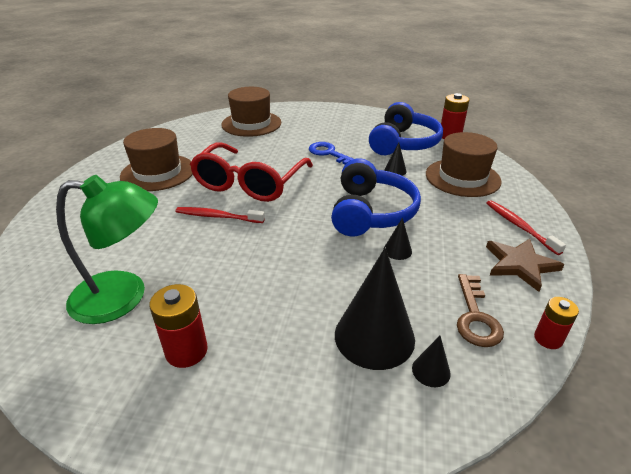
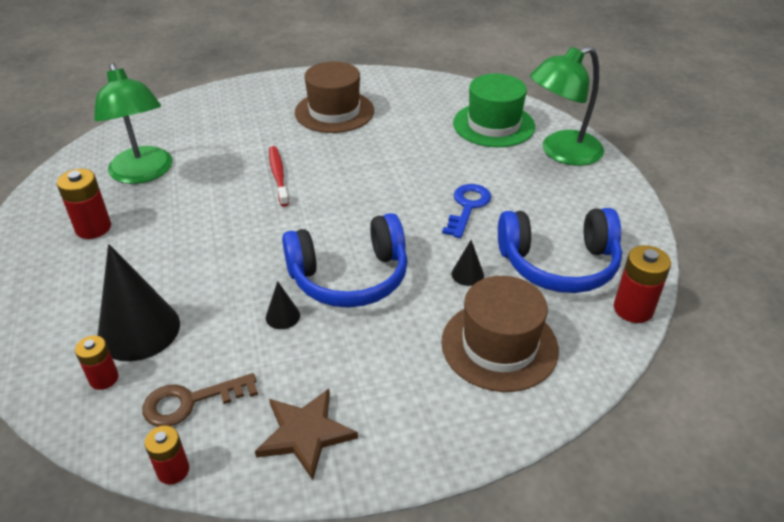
camera: 65 degrees right, 5 degrees up
red glasses [190,142,313,202] -> none
brown hat [221,87,281,137] -> green hat [453,74,535,147]
black cone [412,336,451,387] -> red battery [75,335,119,390]
red toothbrush [487,200,566,255] -> none
none -> green lamp [530,46,604,166]

